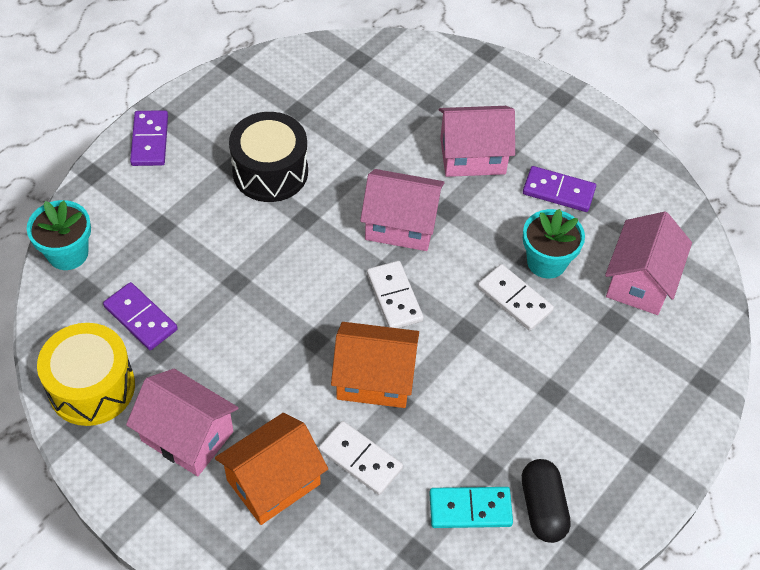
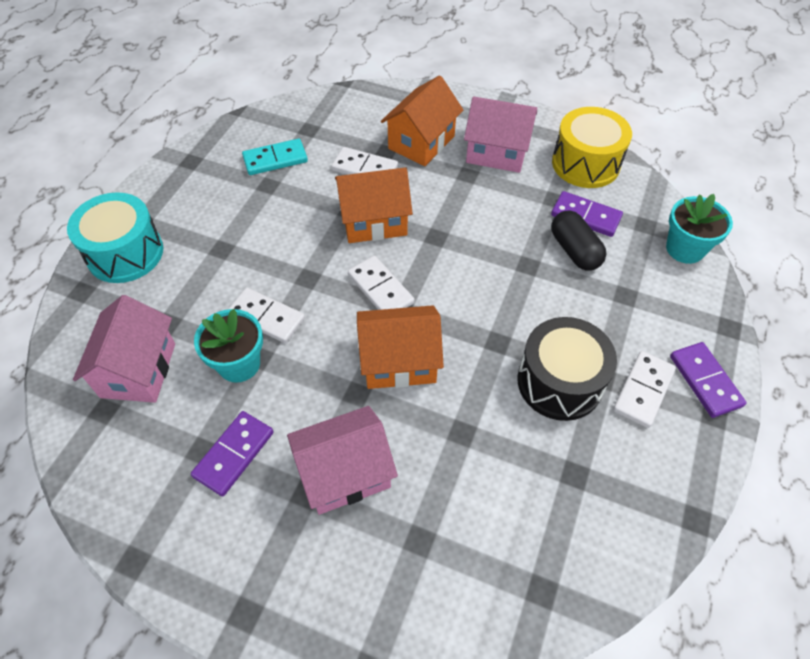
camera: 165 degrees right, 0 degrees up
pink house [360,169,445,251] -> orange house [357,305,444,389]
black capsule [522,459,571,543] -> black capsule moved to [551,211,606,270]
purple domino [523,166,596,212] -> purple domino turned 60 degrees counterclockwise [191,411,274,497]
none -> turquoise drum [67,192,163,283]
none -> white domino [613,351,676,428]

